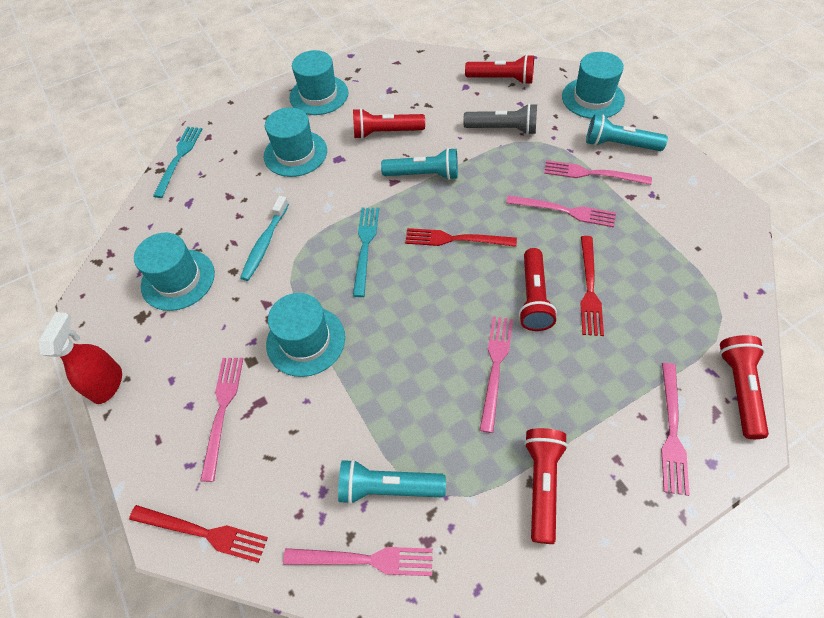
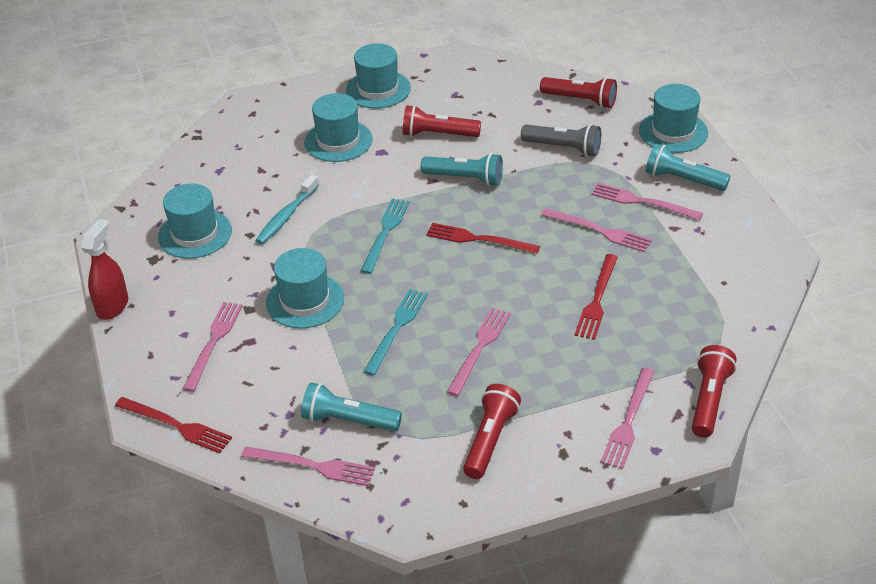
camera: 10 degrees right, 15 degrees down
turquoise fork [153,127,202,198] -> turquoise fork moved to [363,289,428,376]
red flashlight [519,248,557,331] -> none

